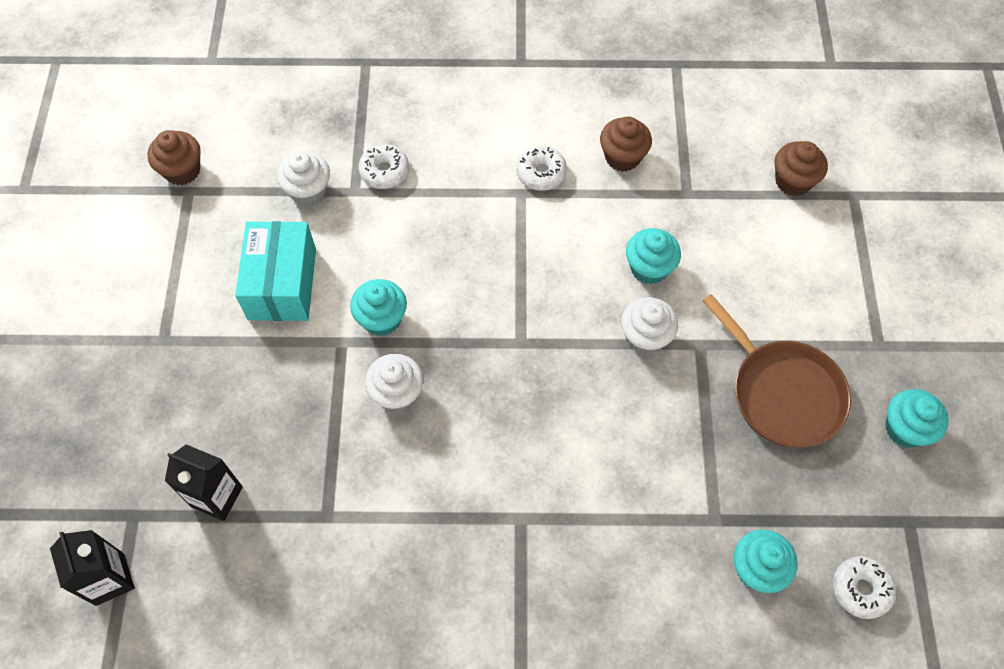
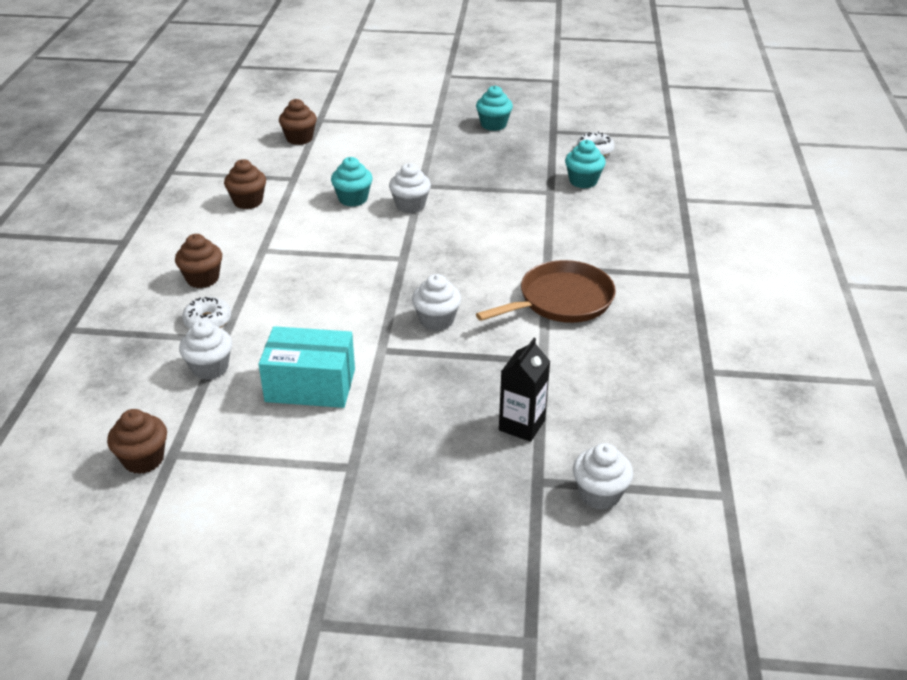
camera: 85 degrees left, 25 degrees down
black carton [50,530,135,606] -> white cupcake [573,443,633,510]
turquoise cupcake [350,279,407,336] -> none
white donut [516,146,567,191] -> none
brown pan [703,294,851,447] -> brown pan moved to [476,260,616,323]
none -> brown cupcake [175,234,222,288]

